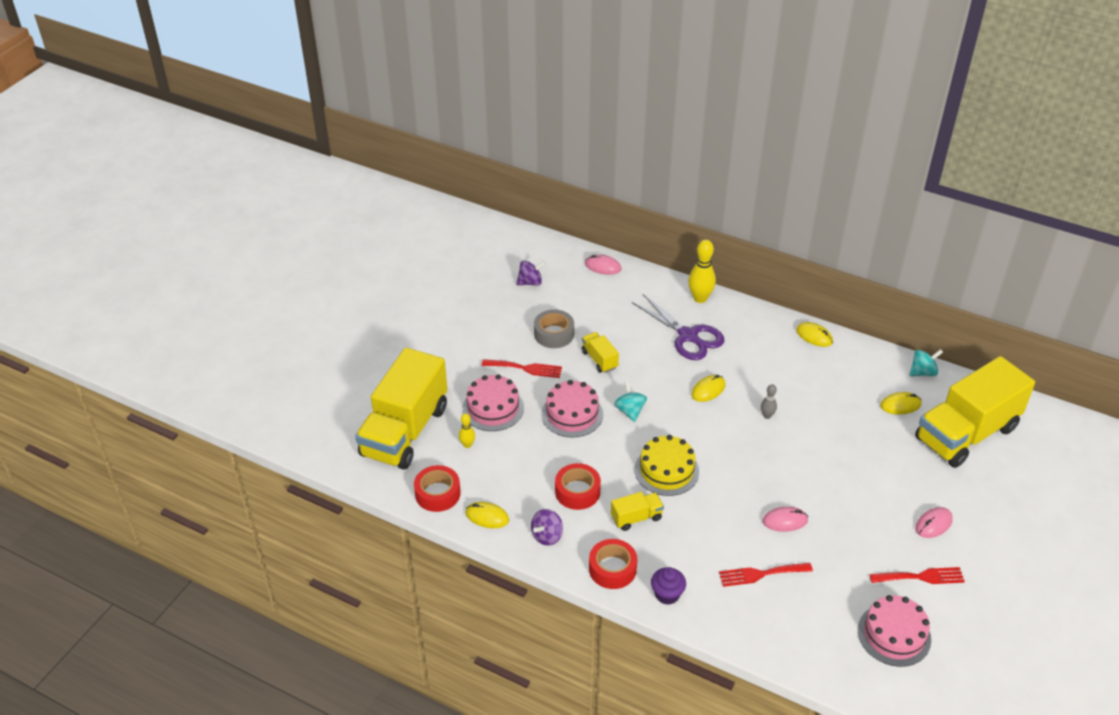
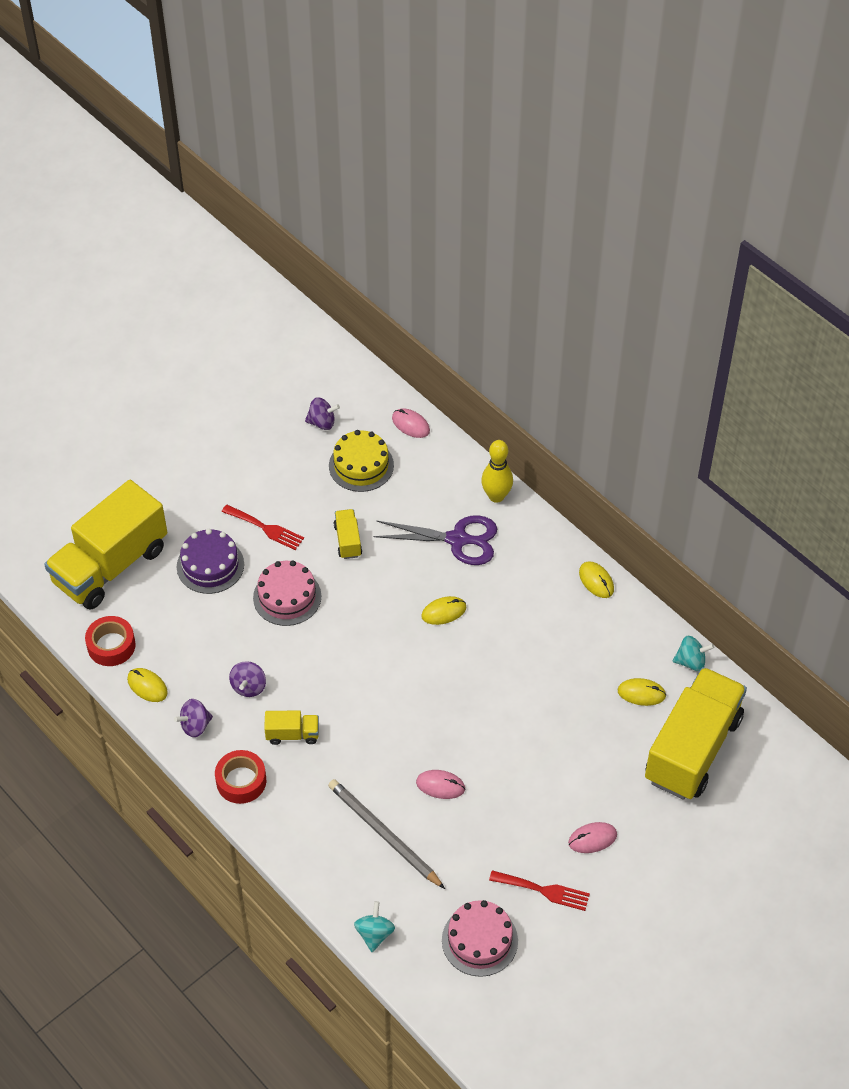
camera: 20 degrees right, 10 degrees up
yellow bowling pin [459,413,475,448] -> none
pink cake [462,374,524,431] -> purple cake [177,529,244,594]
grey tape [534,309,574,348] -> none
red tape [555,463,601,510] -> purple spinning top [229,661,266,697]
turquoise spinning top [614,381,647,422] -> turquoise spinning top moved to [354,901,395,952]
purple scissors [632,294,724,360] -> purple scissors turned 60 degrees counterclockwise [374,515,497,565]
yellow cake [635,435,699,496] -> yellow cake moved to [329,430,394,492]
purple cupcake [651,567,686,605] -> none
red fork [719,563,813,587] -> grey pencil [328,779,445,889]
grey bowling pin [761,384,777,419] -> none
yellow truck [915,356,1035,468] -> yellow truck turned 135 degrees clockwise [645,667,747,800]

